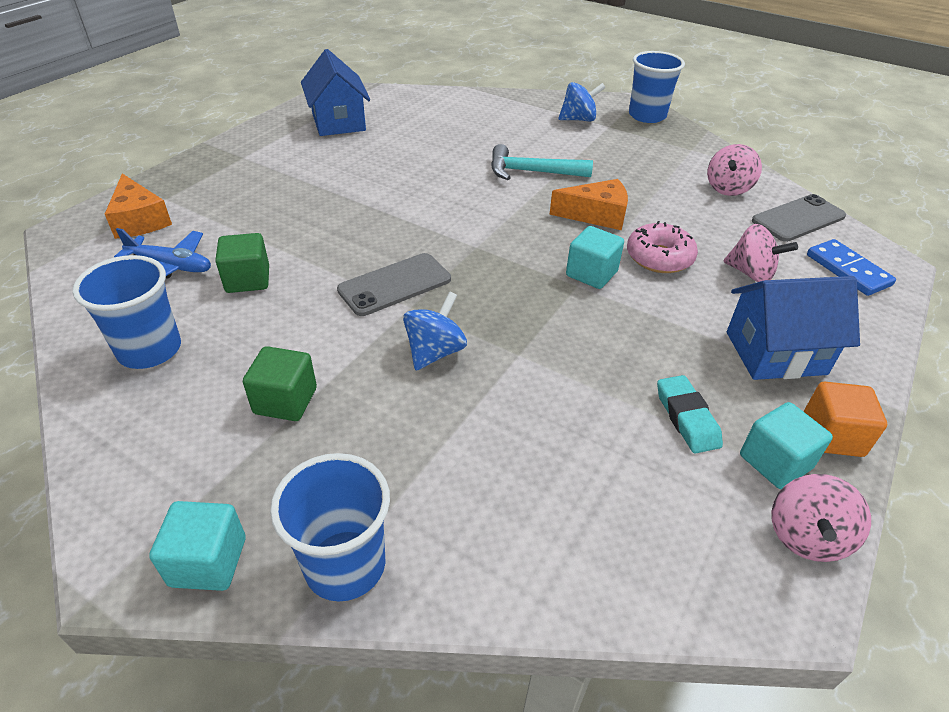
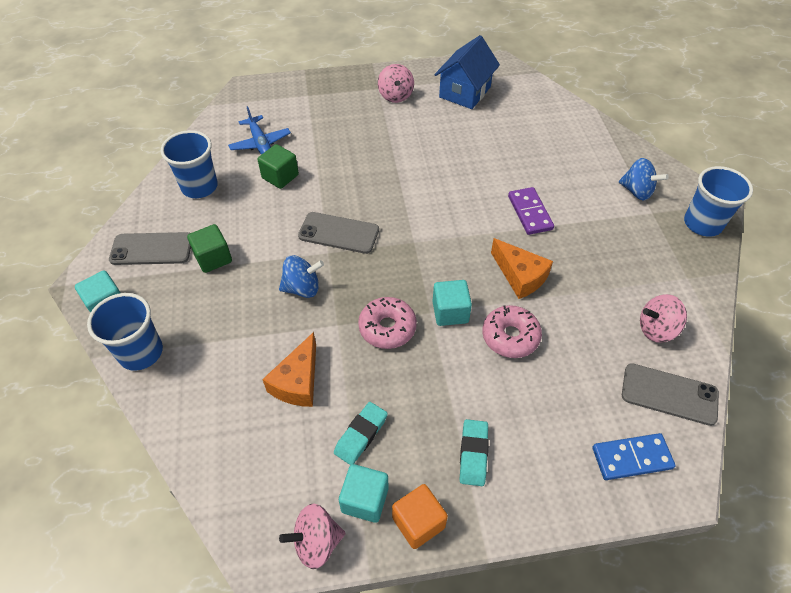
camera: 50 degrees right, 10 degrees up
orange cheese [105,174,172,239] -> orange cheese moved to [262,332,316,407]
turquoise hammer [491,144,593,180] -> purple domino [508,187,554,235]
pink spinning top [723,224,798,282] -> pink spinning top moved to [378,64,414,103]
blue house [727,276,860,380] -> turquoise eraser [460,419,489,486]
blue domino [807,239,896,296] -> blue domino turned 60 degrees clockwise [592,433,676,480]
none -> grey phone [109,232,191,265]
none -> pink donut [358,297,417,349]

